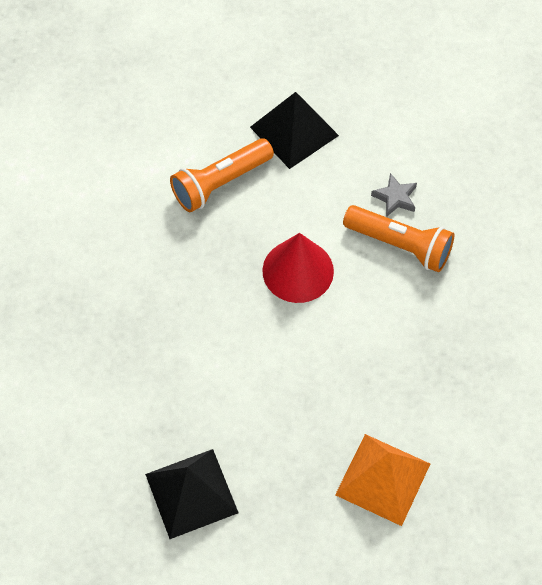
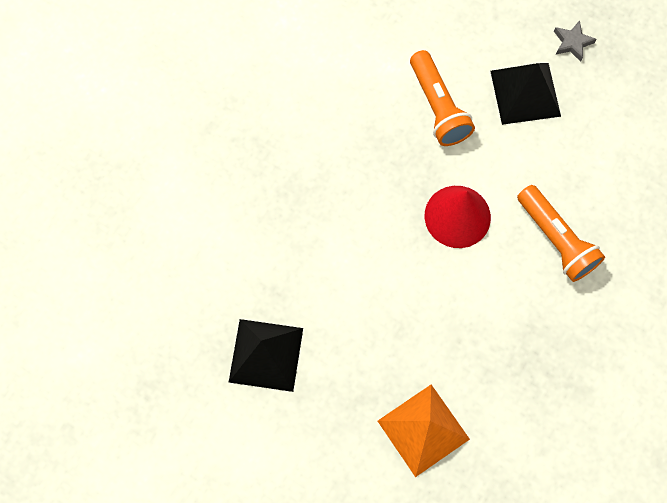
camera: 30 degrees right, 10 degrees up
orange flashlight [170,138,274,212] -> orange flashlight turned 105 degrees counterclockwise [410,50,475,146]
grey star [371,173,417,217] -> grey star moved to [554,20,597,62]

